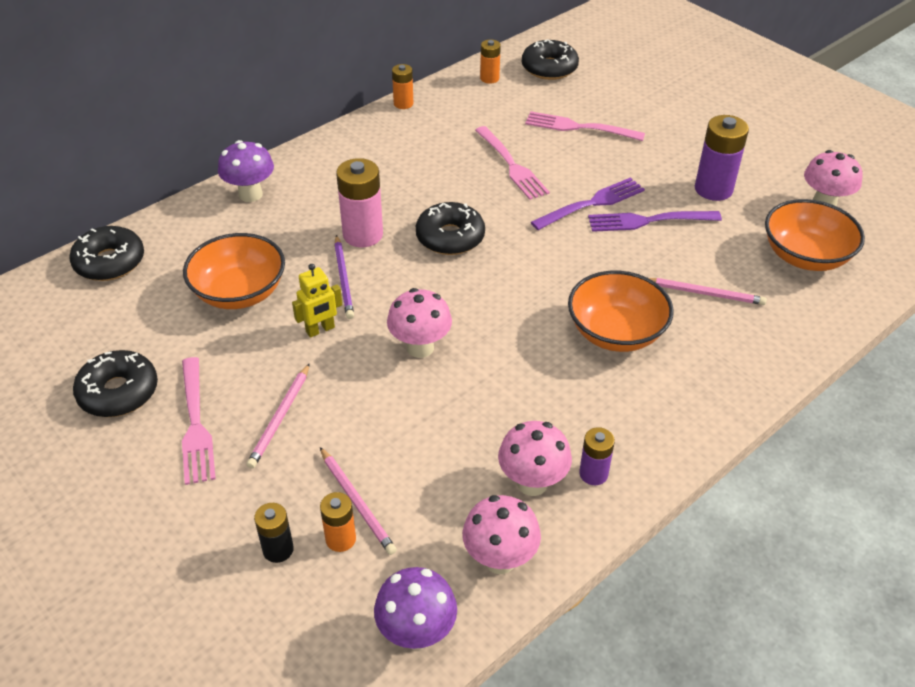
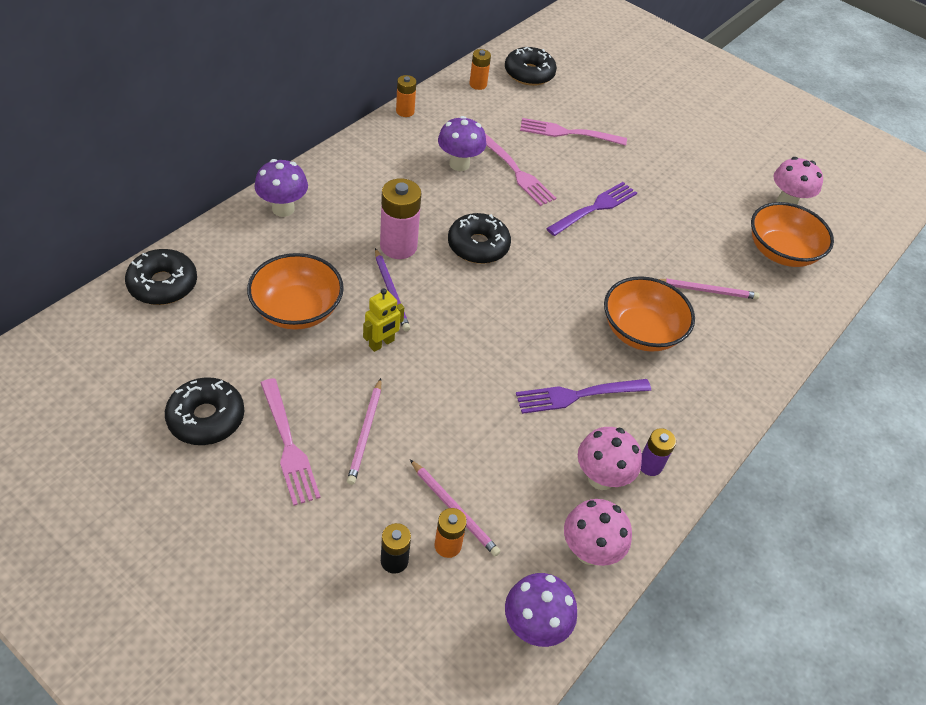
camera: 15 degrees left, 5 degrees up
pink mushroom [387,288,452,358] -> none
purple fork [588,211,722,232] -> purple fork moved to [516,379,651,414]
purple battery [695,115,749,201] -> none
none -> purple mushroom [438,116,486,171]

